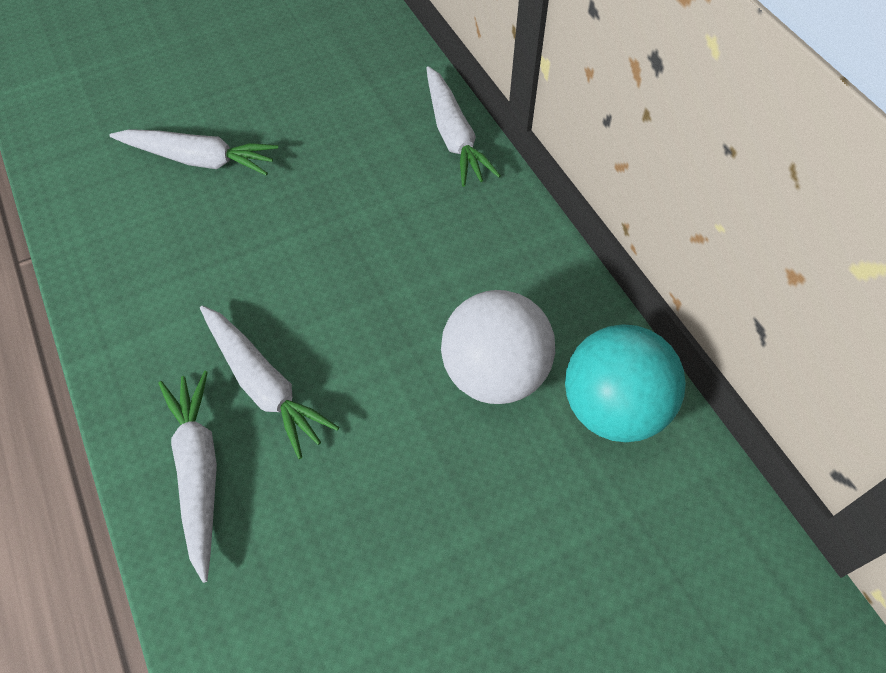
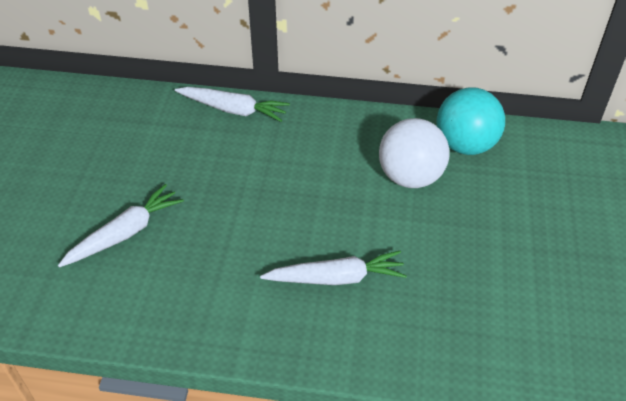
camera: 55 degrees left, 10 degrees down
white carrot [158,371,217,583] -> none

